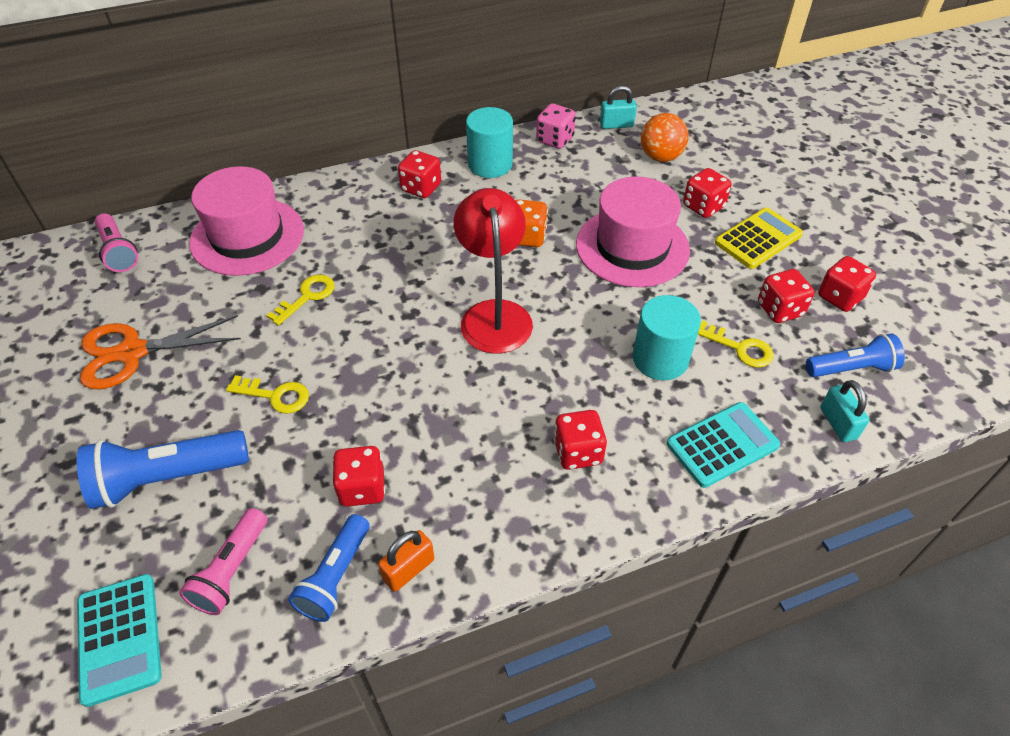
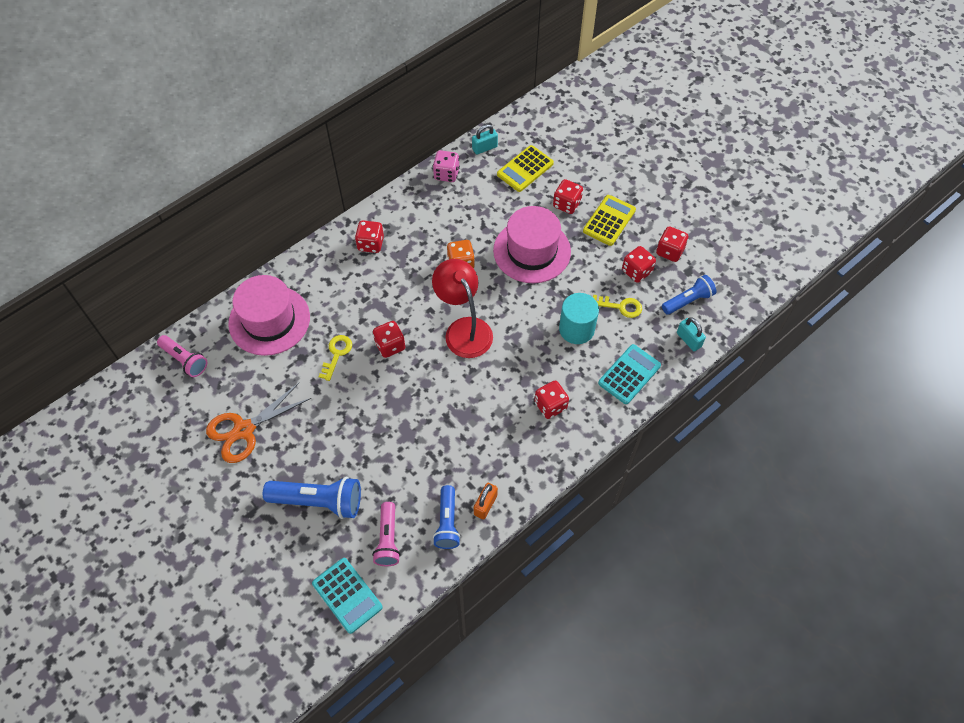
camera: 20 degrees left, 10 degrees up
blue flashlight [77,430,249,509] -> blue flashlight turned 135 degrees counterclockwise [263,477,361,519]
yellow key [226,375,309,414] -> none
red dice [332,446,385,507] -> red dice moved to [373,321,405,358]
turquoise cylinder [466,107,513,178] -> none
orange ball [641,113,689,162] -> yellow calculator [497,145,554,192]

